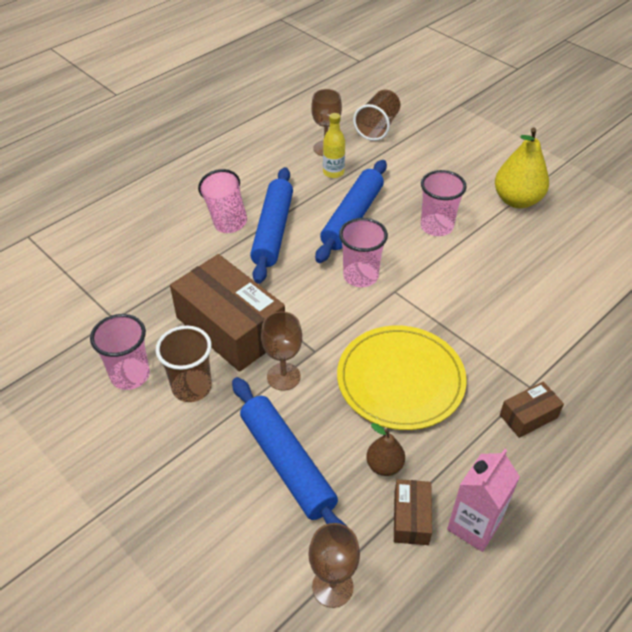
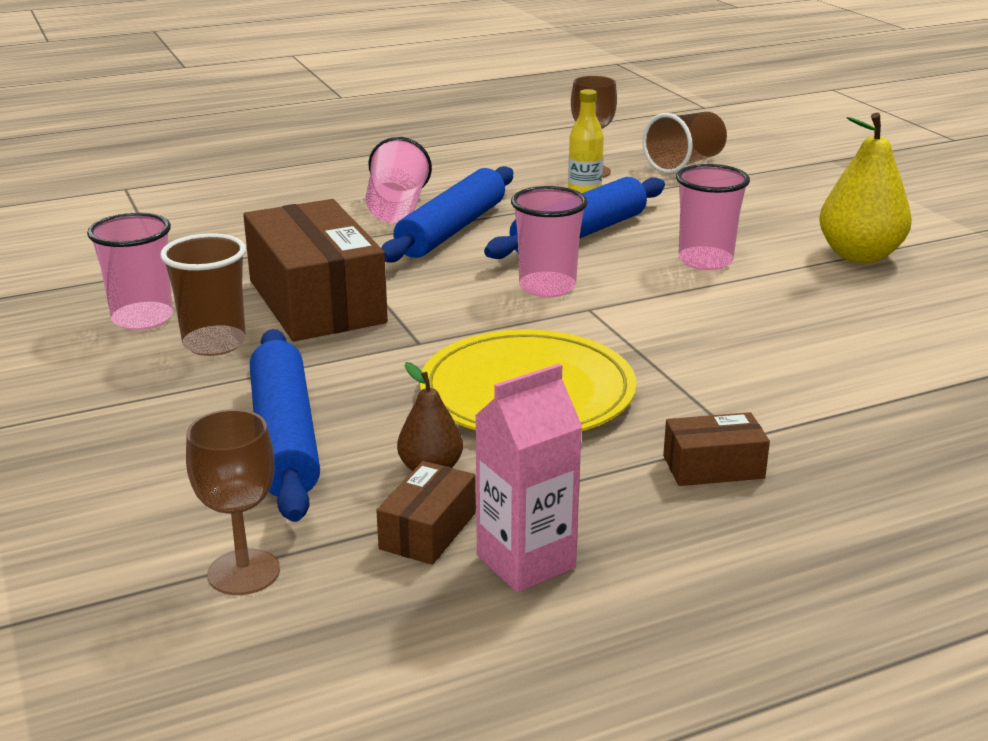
camera: 20 degrees right, 20 degrees down
brown goblet [261,311,302,391] -> none

